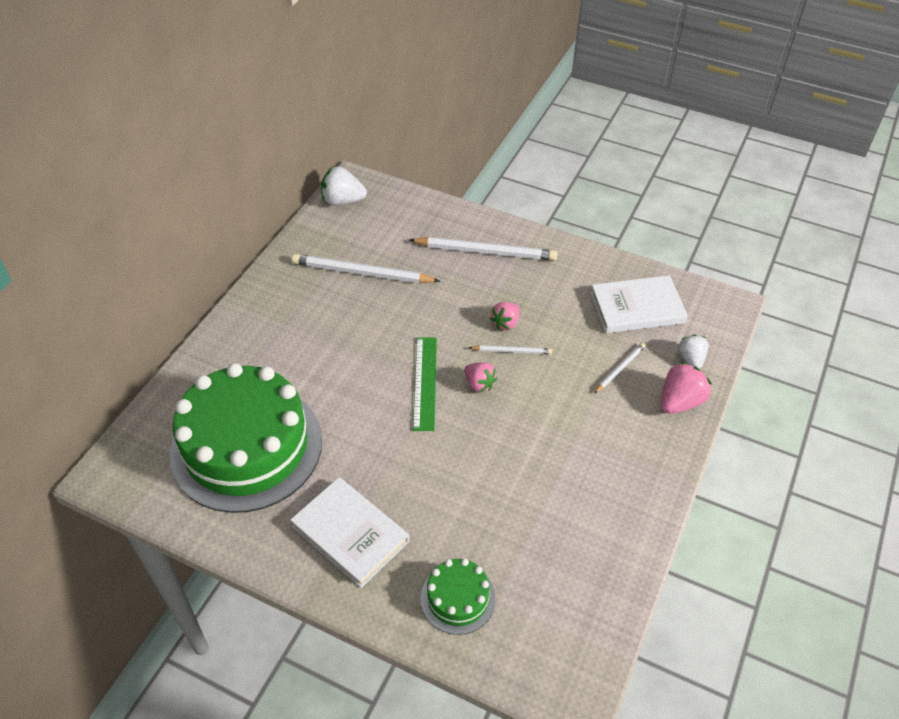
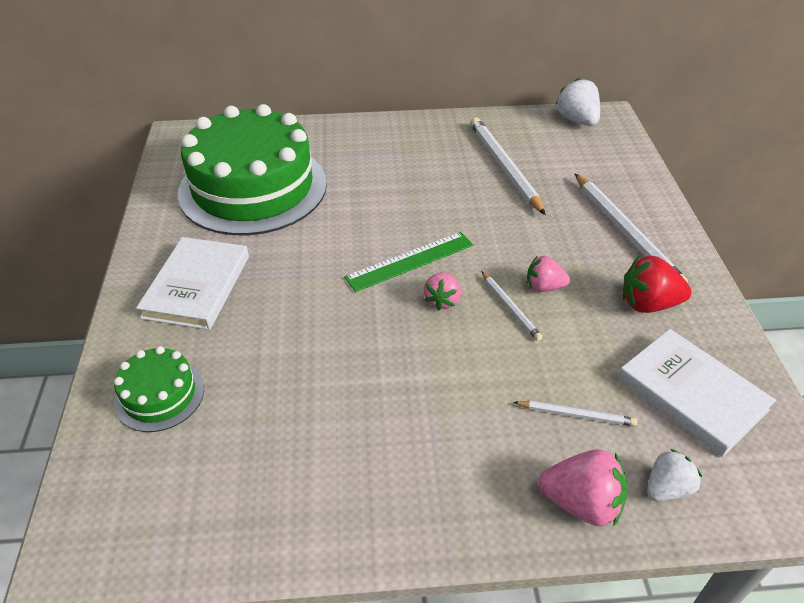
camera: 60 degrees right, 5 degrees down
none -> red strawberry [622,256,692,313]

